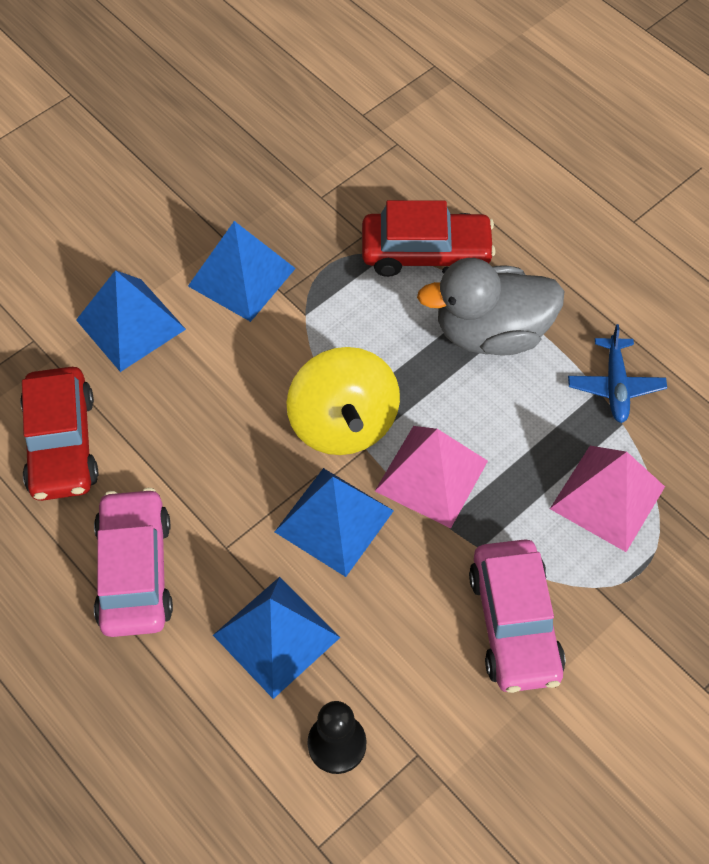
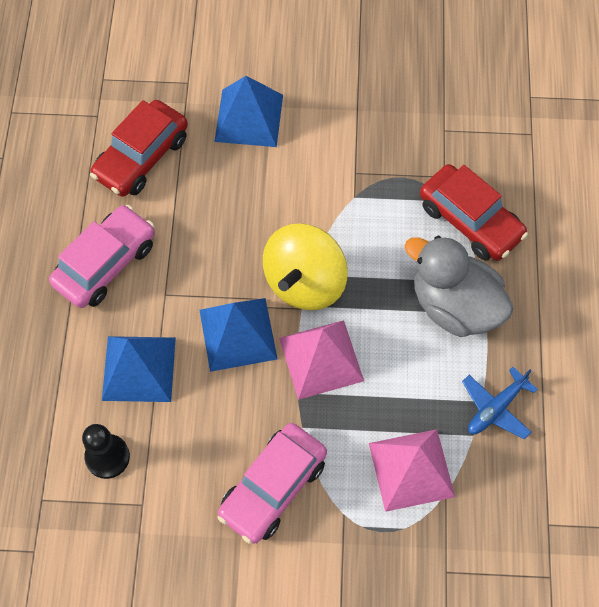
camera: 45 degrees right, 5 degrees up
blue pyramid [188,221,296,322] -> none

